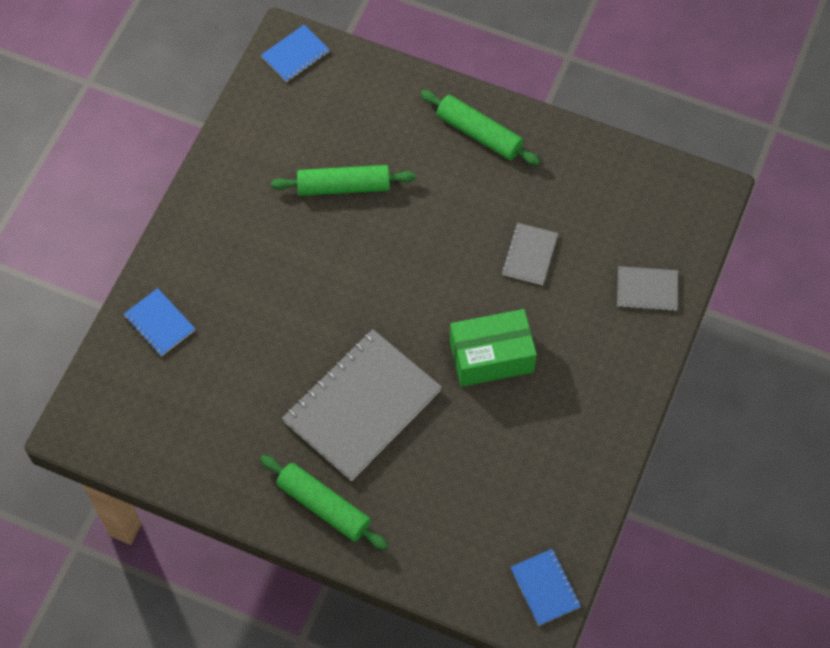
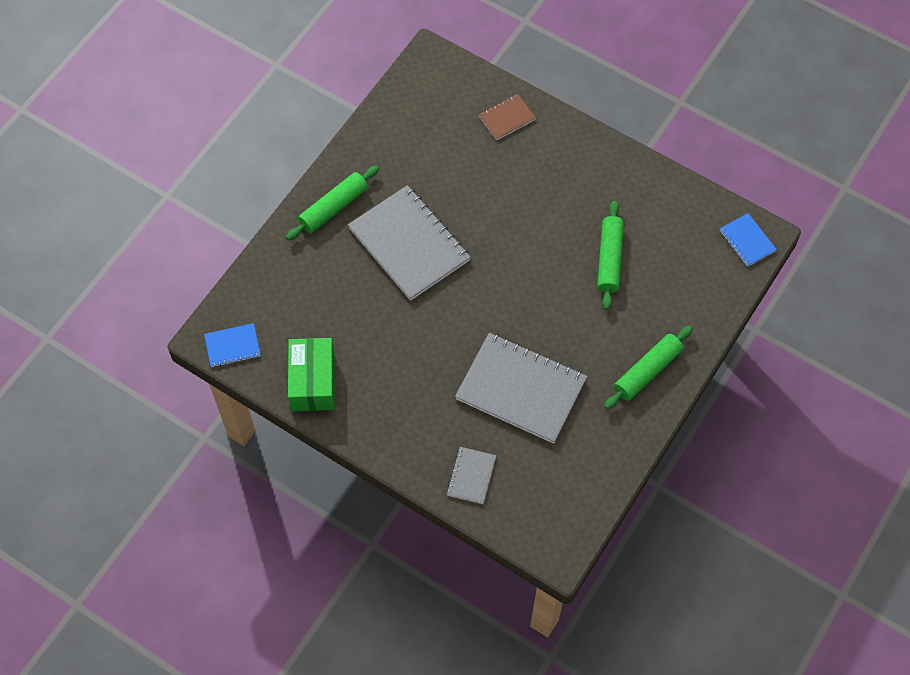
camera: 100 degrees right, 0 degrees up
blue notebook [124,288,195,356] -> brown notebook [479,94,536,140]
green box [450,309,537,387] -> green box moved to [288,338,335,411]
grey notebook [502,223,558,285] -> grey notebook [455,333,588,444], size x2.13

